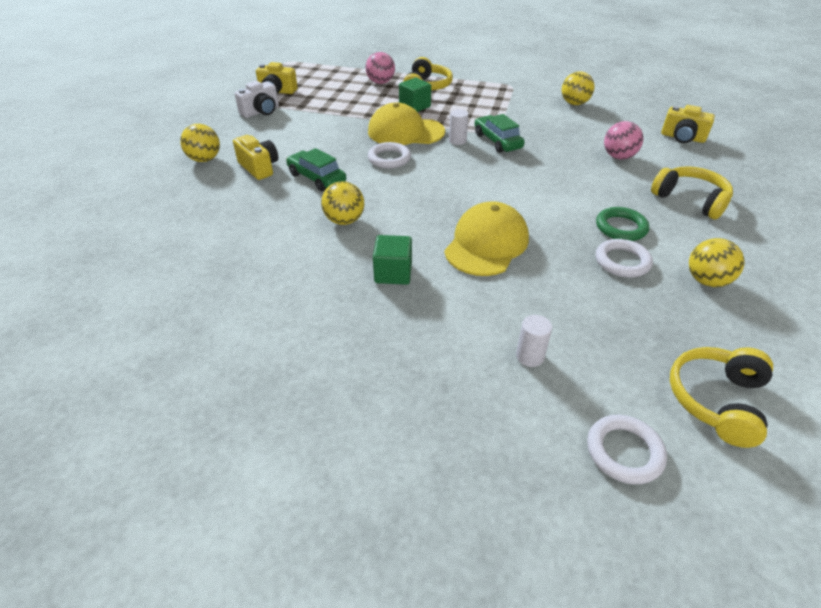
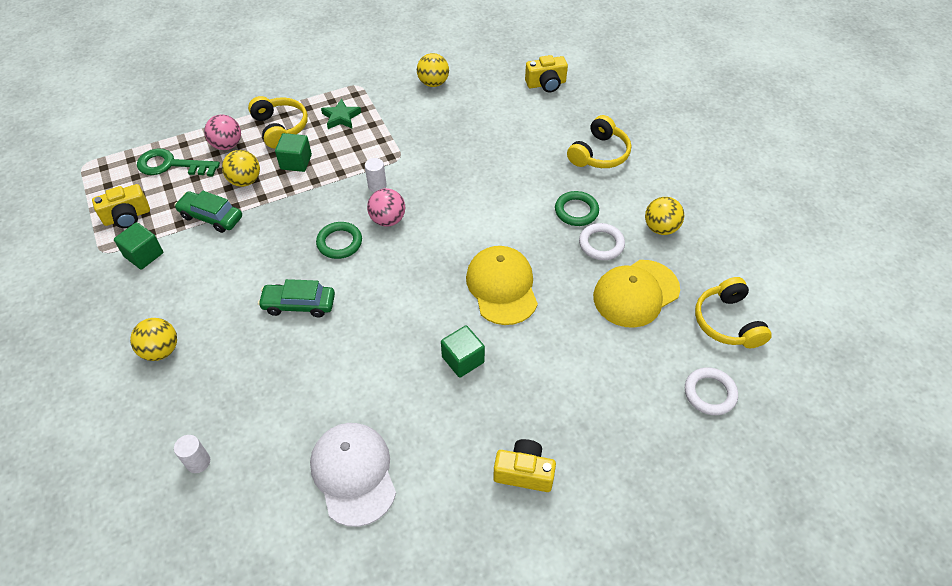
camera: 40 degrees left, 10 degrees up
yellow camera [233,135,278,180] -> yellow camera moved to [493,439,556,492]
white camera [235,81,279,118] -> green cube [114,222,163,269]
yellow ball [321,181,364,225] -> yellow ball moved to [222,150,260,187]
yellow cap [368,103,445,145] -> yellow cap moved to [593,260,680,328]
white ring [368,142,411,169] -> green ring [316,222,362,259]
green car [475,114,525,153] -> green car moved to [174,190,242,233]
white cylinder [516,315,552,367] -> white cylinder moved to [174,435,210,473]
pink ball [604,121,643,160] -> pink ball moved to [367,188,405,227]
yellow headphones [651,166,733,219] -> yellow headphones turned 120 degrees clockwise [567,115,631,168]
none -> green key [137,148,220,177]
none -> white cap [310,423,396,527]
none -> green star [321,99,361,129]

